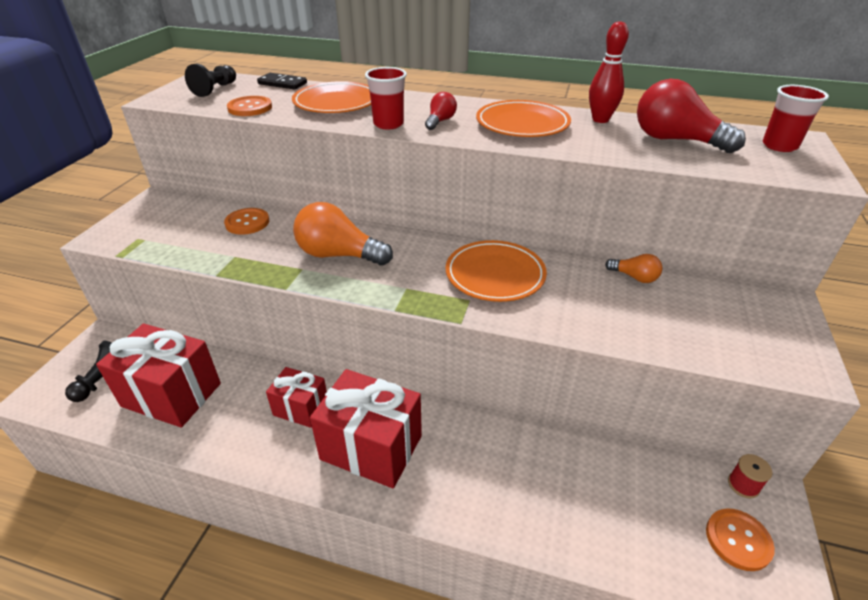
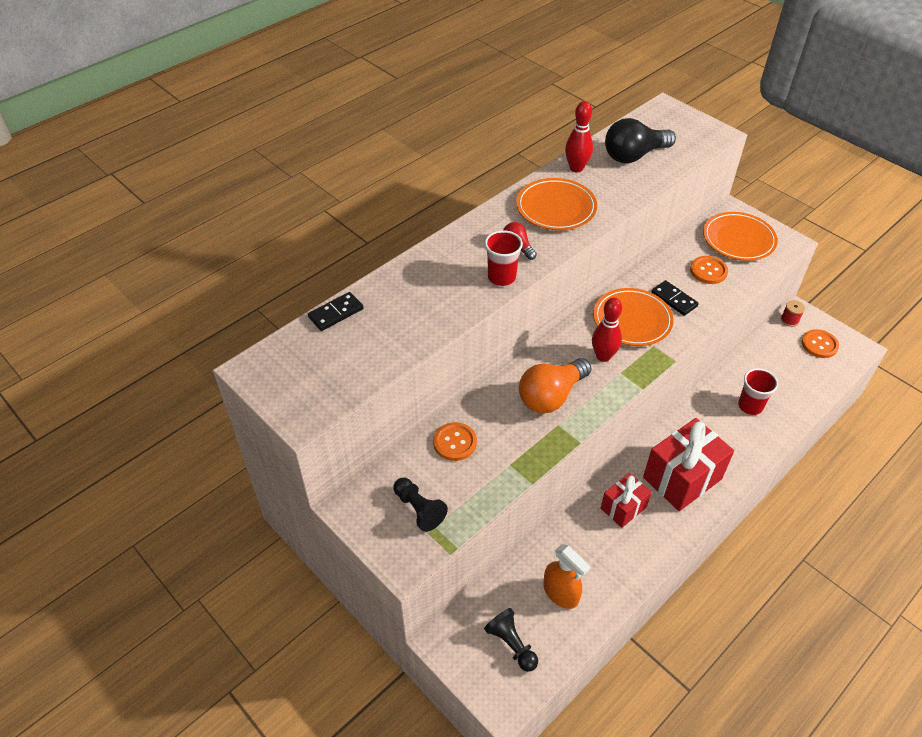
camera: 60 degrees left, 10 degrees up
red gift [96,324,221,428] -> orange spray bottle [543,544,591,609]
black pawn [185,64,236,97] -> black pawn moved to [393,478,448,532]
orange button [227,96,272,116] -> orange button moved to [690,256,728,284]
orange plate [292,81,371,113] -> orange plate moved to [703,212,778,261]
orange light bulb [605,254,663,283] -> none
red light bulb [637,79,746,153] -> black light bulb [605,118,676,163]
red cup [763,85,829,152] -> red cup moved to [738,368,778,415]
none -> red bowling pin [592,298,622,362]
none -> black domino [651,280,699,316]

